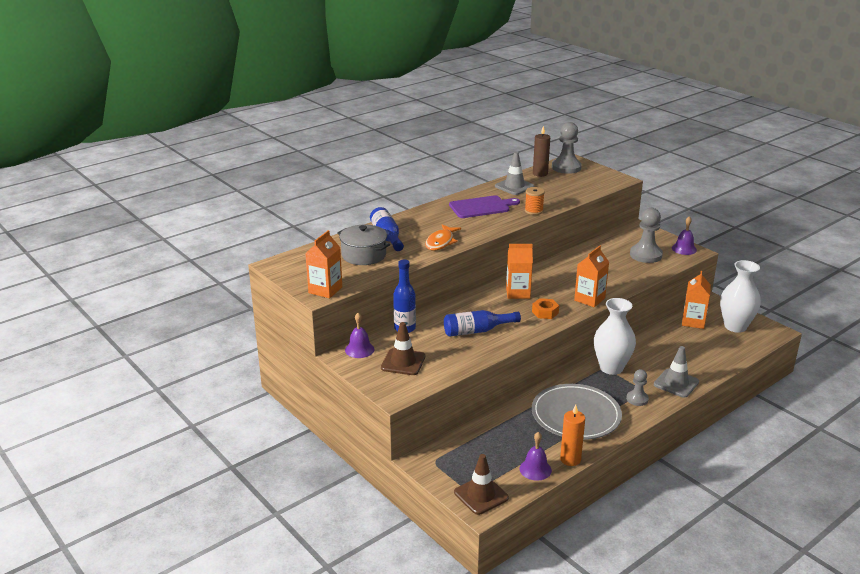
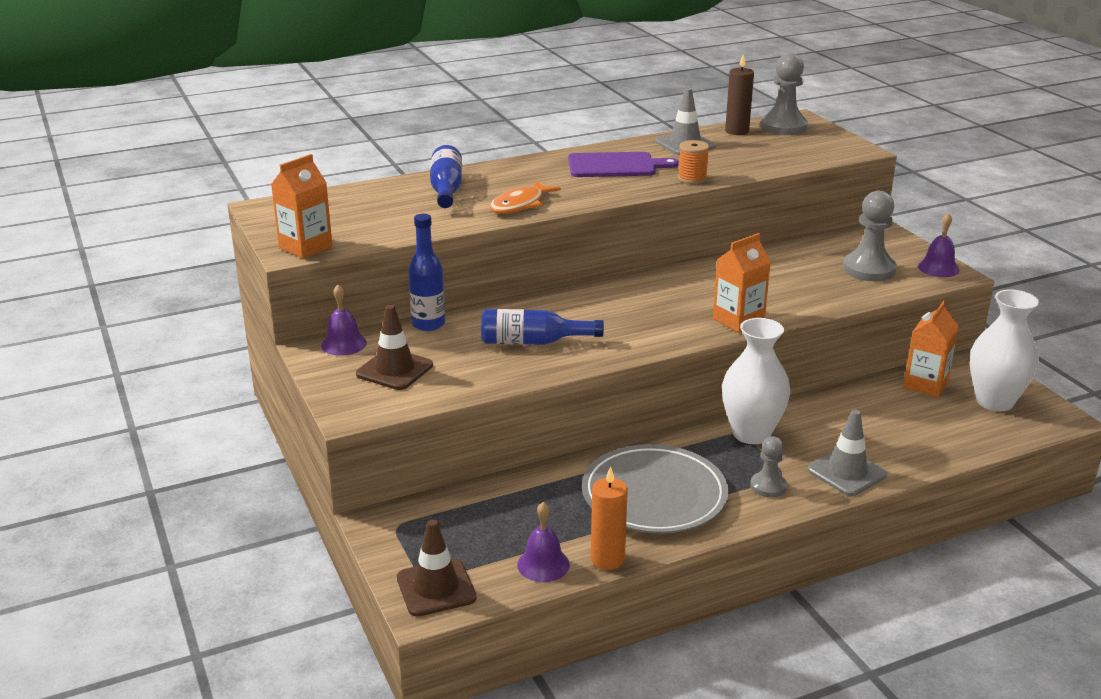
camera: 15 degrees right, 0 degrees up
grey pot [337,225,390,265] -> none
orange carton [506,244,533,299] -> none
orange nut [532,298,559,319] -> none

